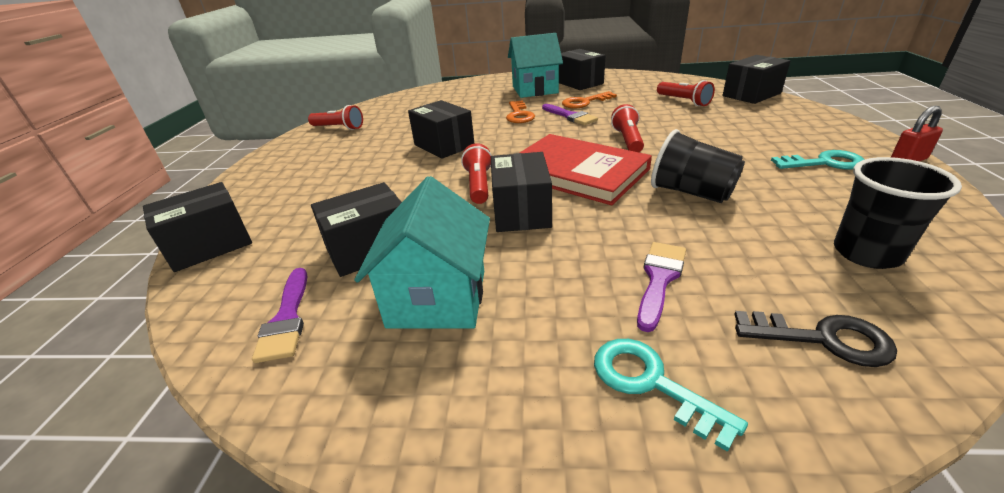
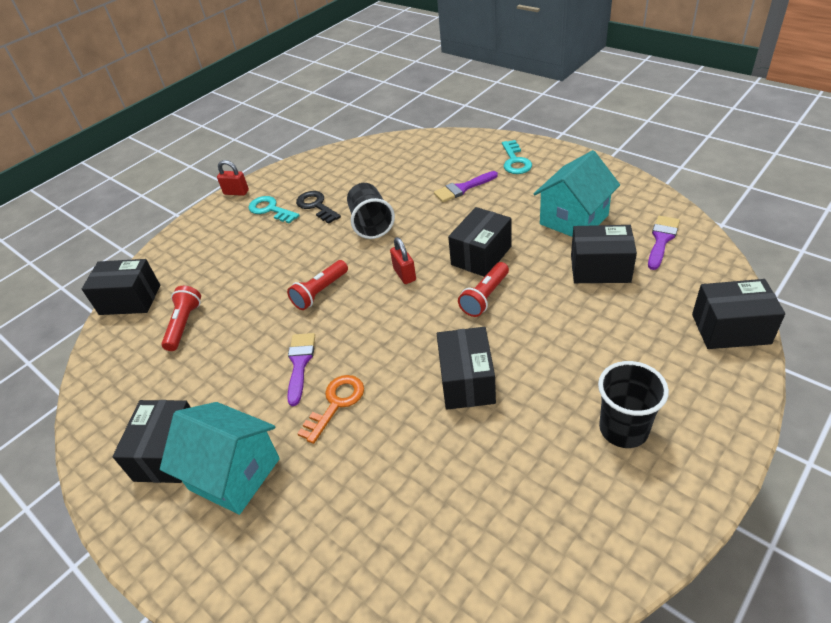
camera: 140 degrees left, 10 degrees up
red flashlight [308,105,363,130] -> none
red book [520,134,652,205] -> red padlock [390,237,416,284]
orange key [562,91,617,108] -> none
black key [734,311,897,367] -> black key moved to [296,191,341,224]
black cup [834,157,962,269] -> black cup moved to [598,361,669,448]

